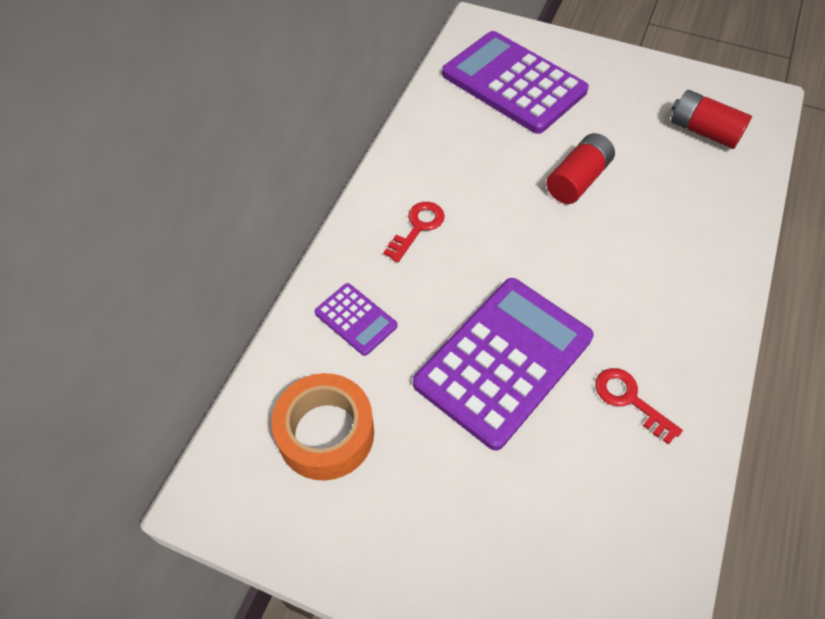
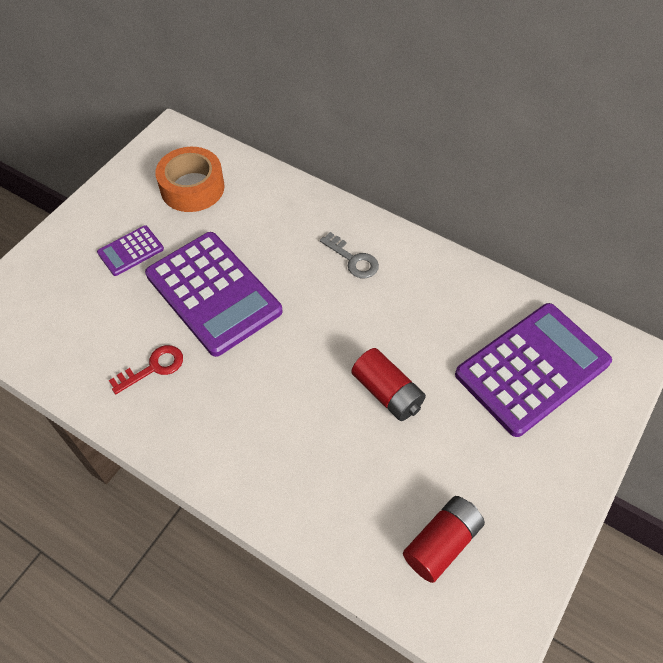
camera: 100 degrees right, 0 degrees up
purple calculator [315,283,397,356] -> purple calculator moved to [97,225,164,276]
red key [383,202,445,263] -> grey key [320,232,379,278]

